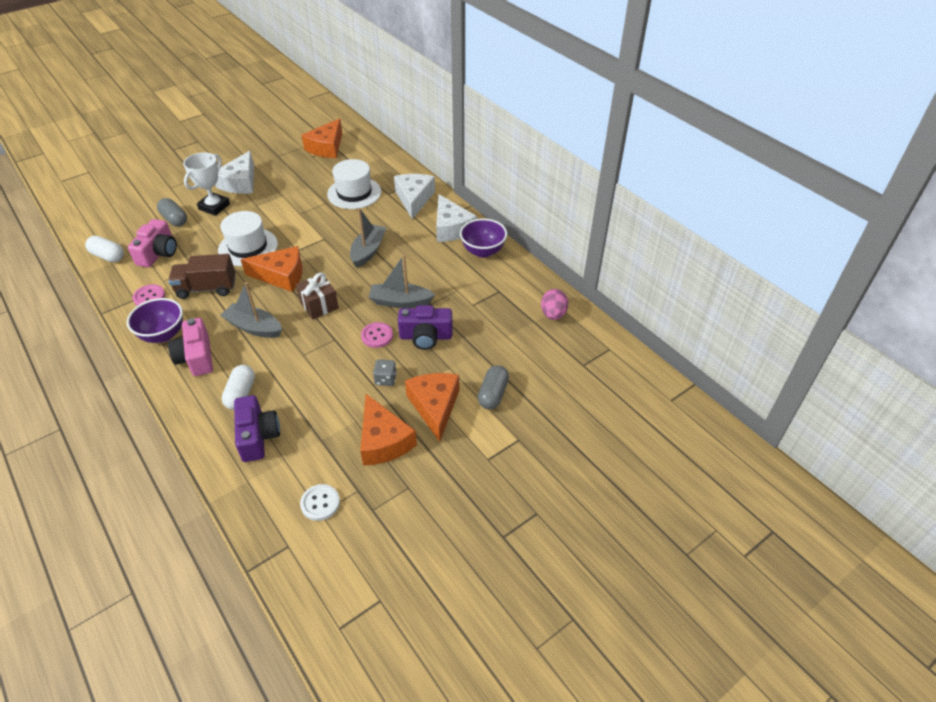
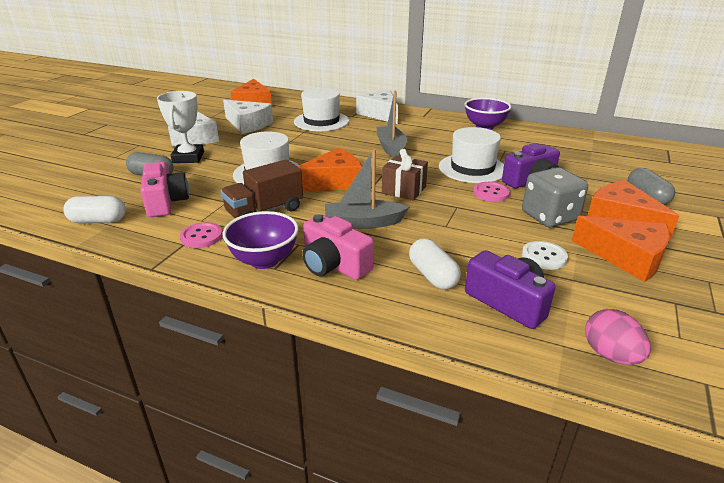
camera: 30 degrees left, 15 degrees down
white button [300,484,340,521] -> white button moved to [522,241,568,270]
grey boat [369,255,435,308] -> white hat [439,127,504,183]
grey dice [373,359,397,386] -> grey dice [522,167,588,227], size x1.91
white cheese [436,194,477,242] -> white cheese moved to [223,100,273,134]
pink egg [541,289,568,320] -> pink egg moved to [585,309,651,365]

